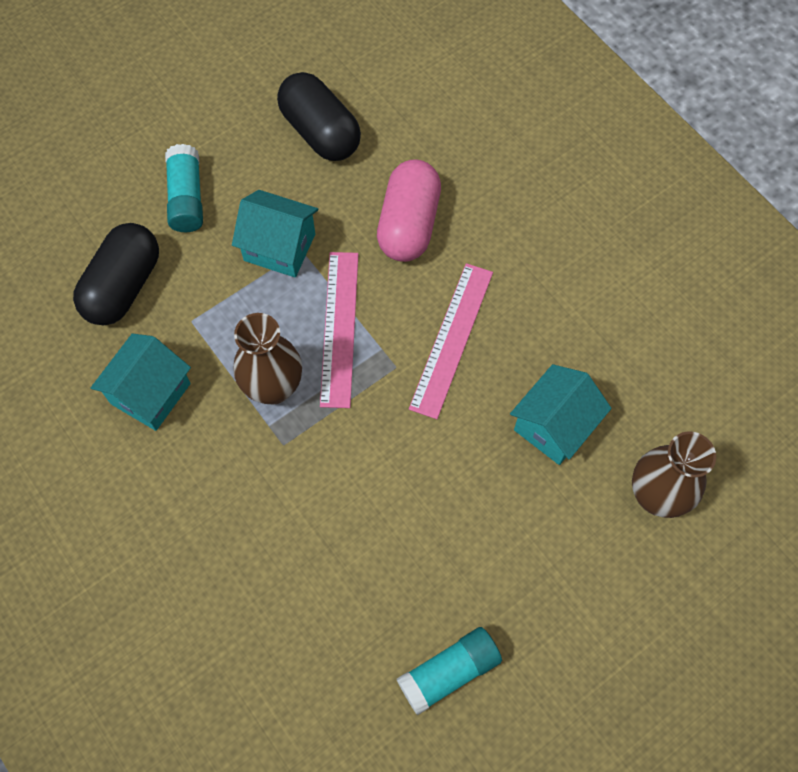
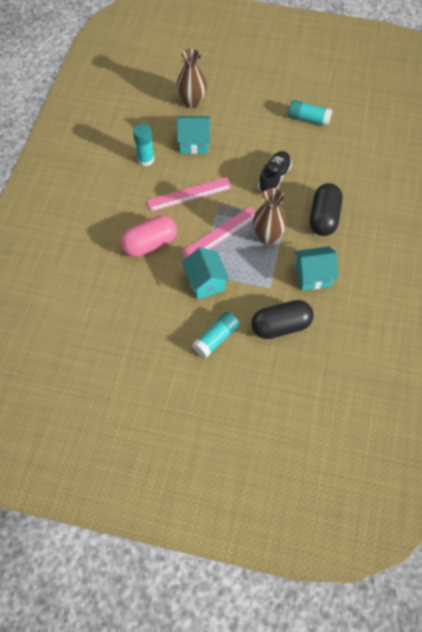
camera: 130 degrees left, 5 degrees down
black capsule [277,72,361,161] -> black capsule moved to [310,183,342,236]
none -> turquoise glue stick [133,124,154,166]
none -> black shoe [258,151,292,193]

